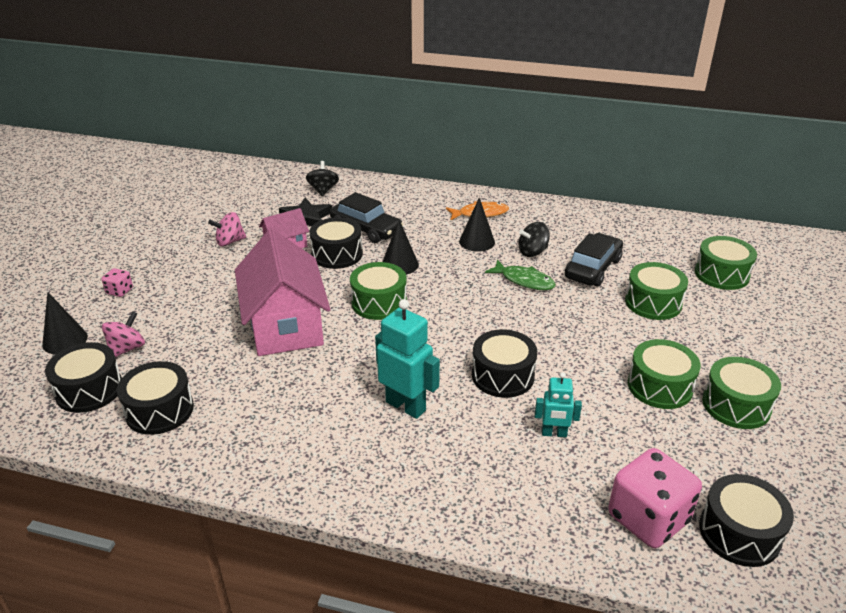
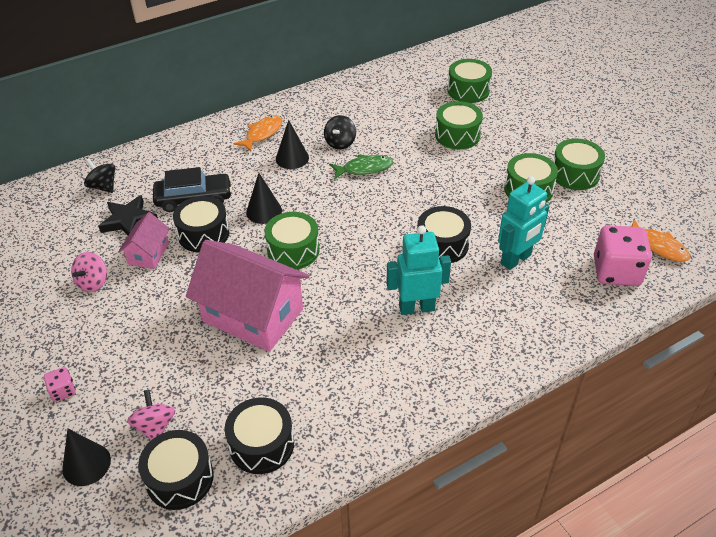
camera: 45 degrees left, 10 degrees up
turquoise robot [535,372,582,437] -> turquoise robot [498,176,549,270], size x1.70
black car [565,233,623,287] -> none
black drum [699,474,794,567] -> orange fish [631,219,691,262]

